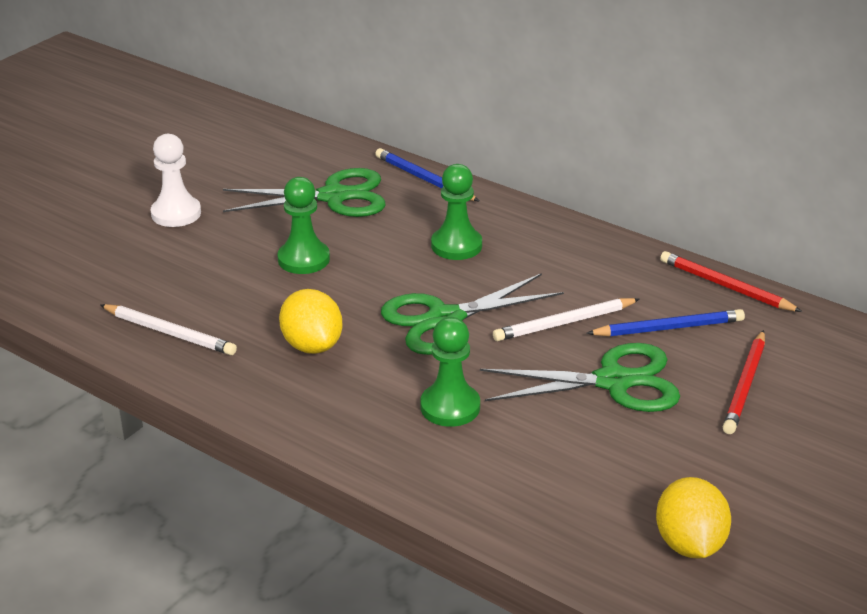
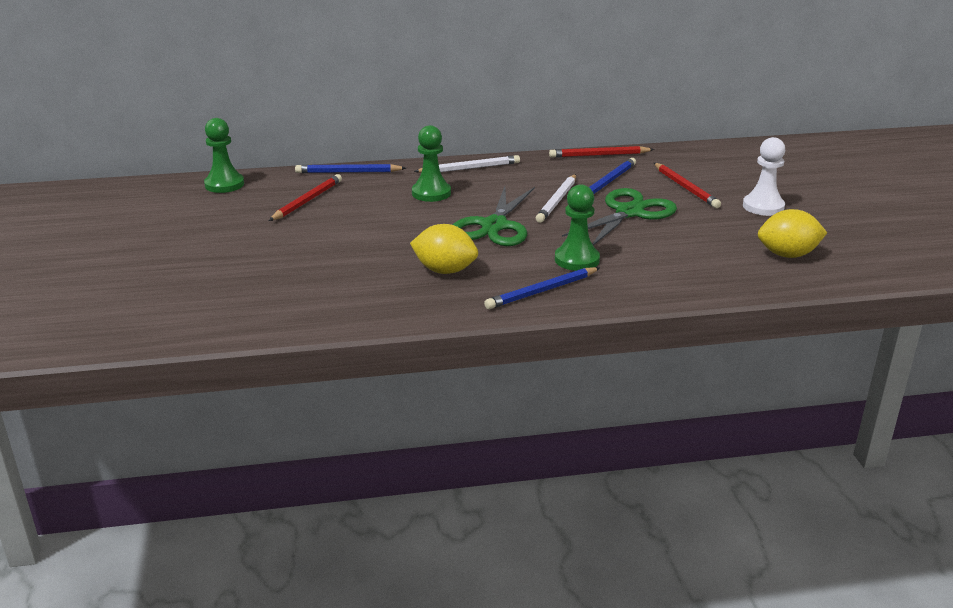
camera: 45 degrees left, 5 degrees down
white pencil [100,304,237,355] -> white pencil moved to [414,155,520,173]
white pawn [151,134,201,227] -> white pawn moved to [743,137,785,216]
green scissors [223,168,386,217] -> red pencil [269,174,342,221]
green pawn [277,177,330,274] -> green pawn moved to [204,118,244,193]
yellow lemon [656,477,731,559] -> yellow lemon turned 45 degrees counterclockwise [758,209,827,258]
none -> blue pencil [484,267,600,309]

